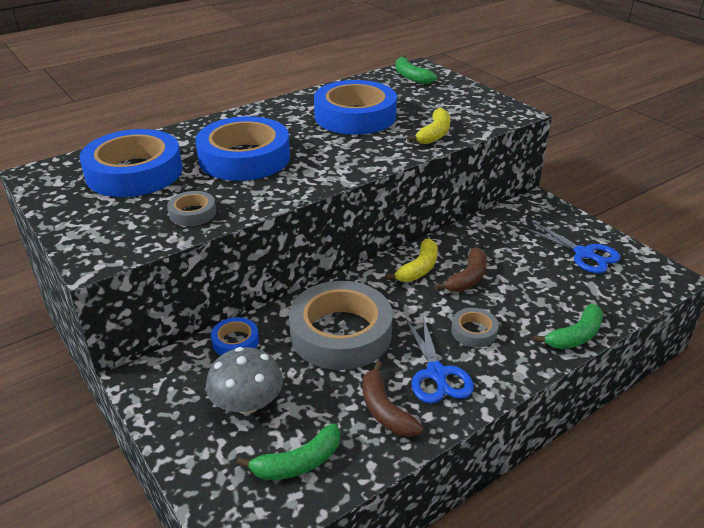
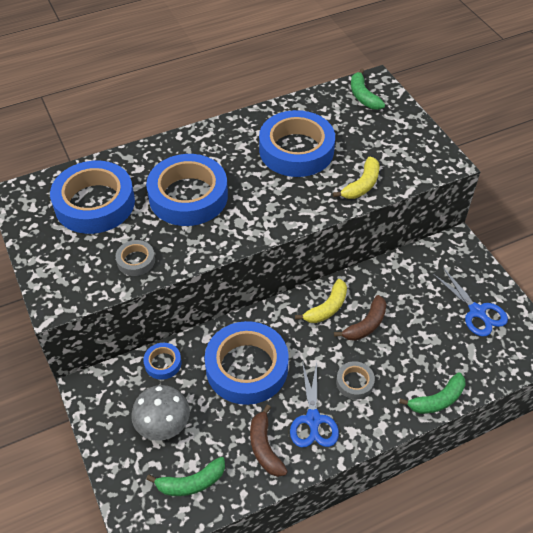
camera: 10 degrees right, 15 degrees up
grey tape [289,281,393,370] -> blue tape [204,321,289,405]

